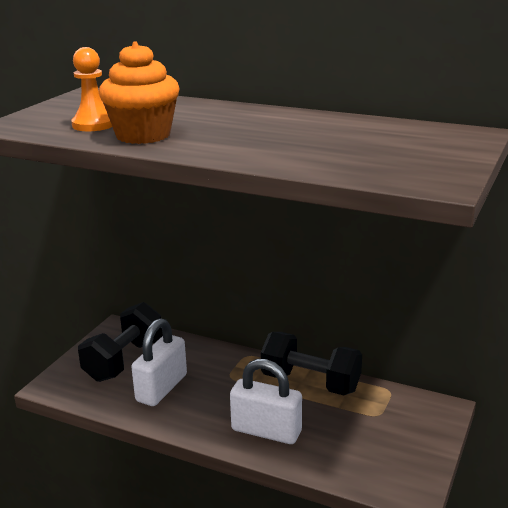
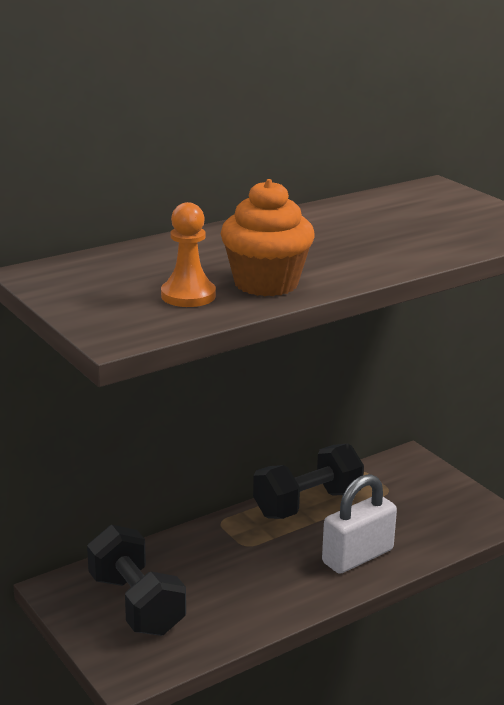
camera: 60 degrees left, 0 degrees up
white padlock [131,318,187,406] -> none

